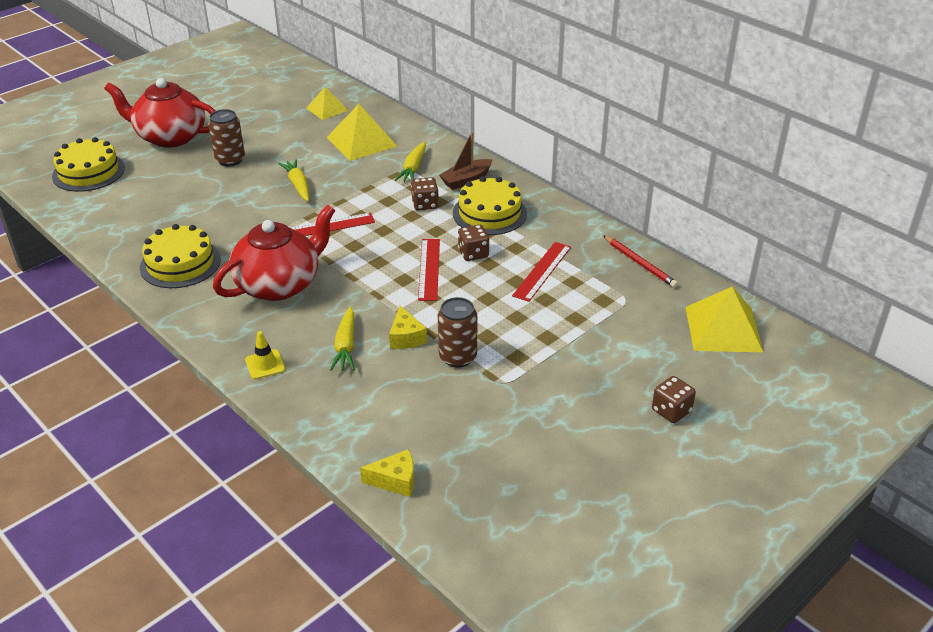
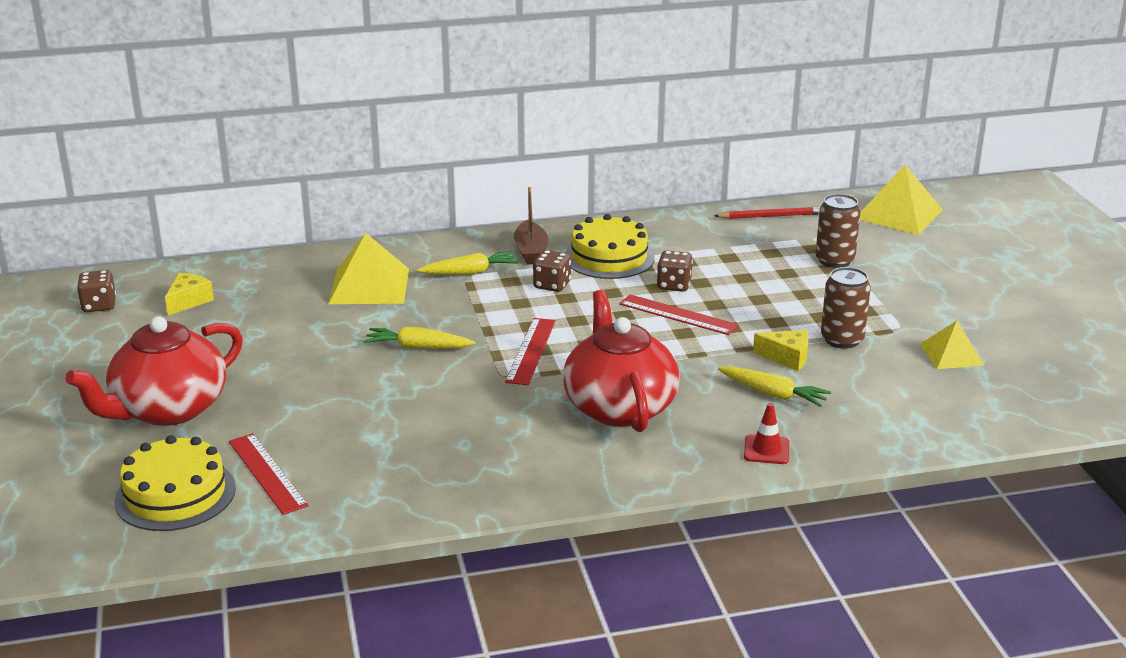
camera: 60 degrees left, 10 degrees down
yellow cake [140,224,221,288] -> none
brown can [208,109,245,167] -> brown can moved to [816,194,861,268]
yellow traffic cone [245,331,285,379] -> red traffic cone [744,403,789,464]
yellow pyramid [306,87,349,120] -> yellow pyramid moved to [920,321,985,369]
yellow cheese [360,449,414,497] -> yellow cheese moved to [165,273,214,315]
yellow carrot [395,142,426,182] -> yellow carrot turned 60 degrees counterclockwise [417,251,519,275]
red ruler [512,242,571,302] -> red ruler moved to [229,433,309,515]
brown dice [652,376,696,423] -> brown dice moved to [77,270,116,312]

